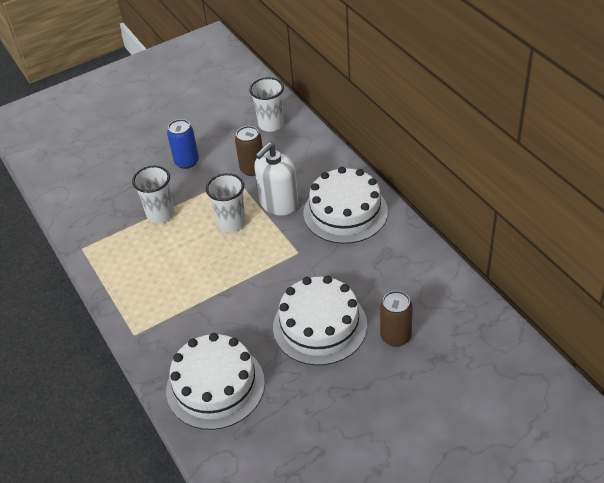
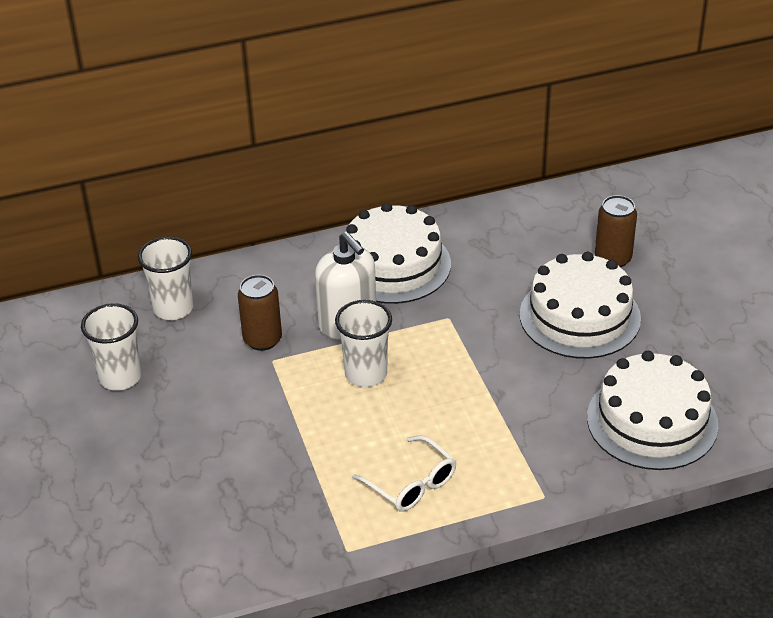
camera: 80 degrees left, 5 degrees down
white cup [132,166,174,224] -> white cup moved to [81,303,141,391]
blue can [167,119,199,169] -> none
none -> white glasses [352,435,456,512]

